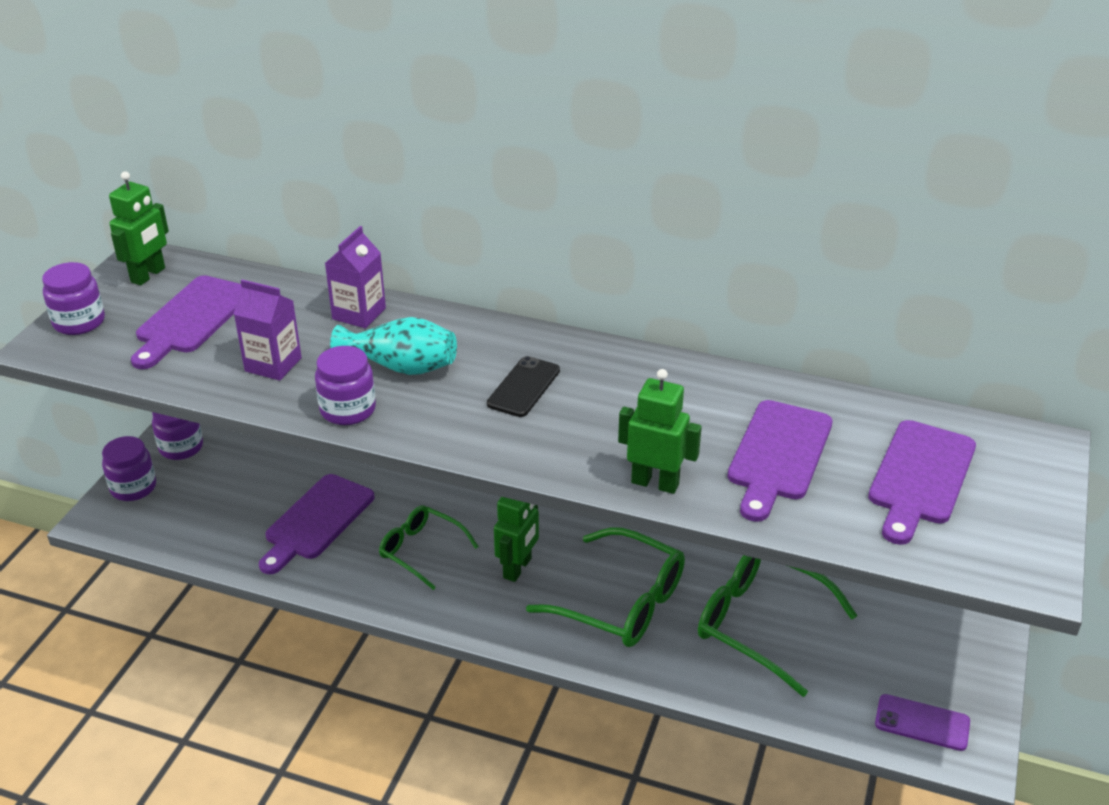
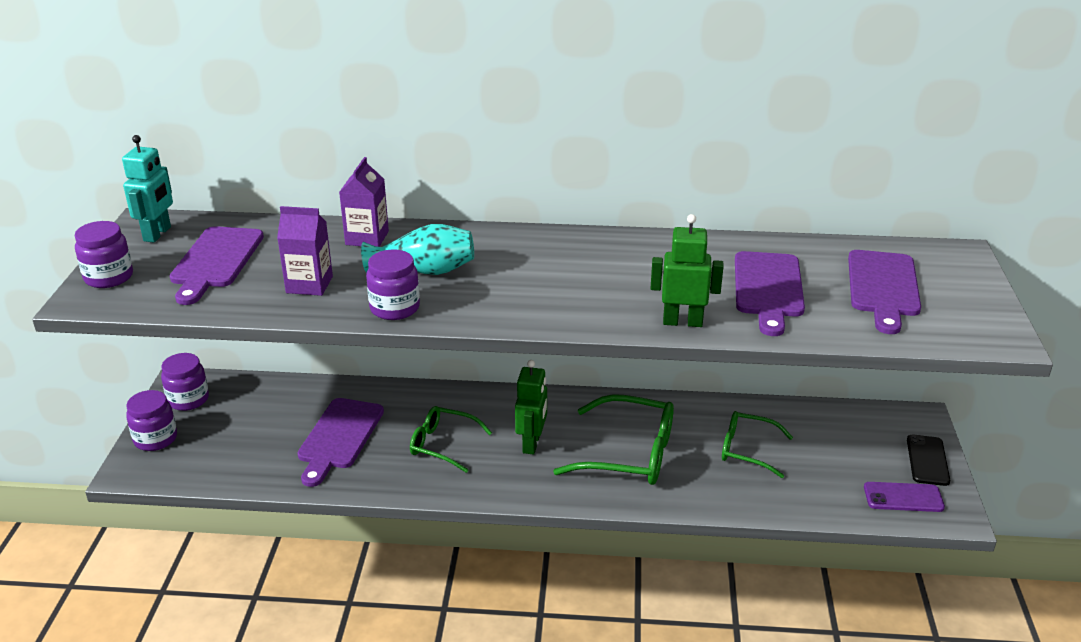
camera: 15 degrees left, 5 degrees down
green robot [109,171,169,285] -> turquoise robot [122,135,173,243]
black phone [487,356,560,417] -> black phone moved to [907,434,950,486]
green glasses [698,555,858,697] -> green glasses [722,411,793,478], size x0.62

